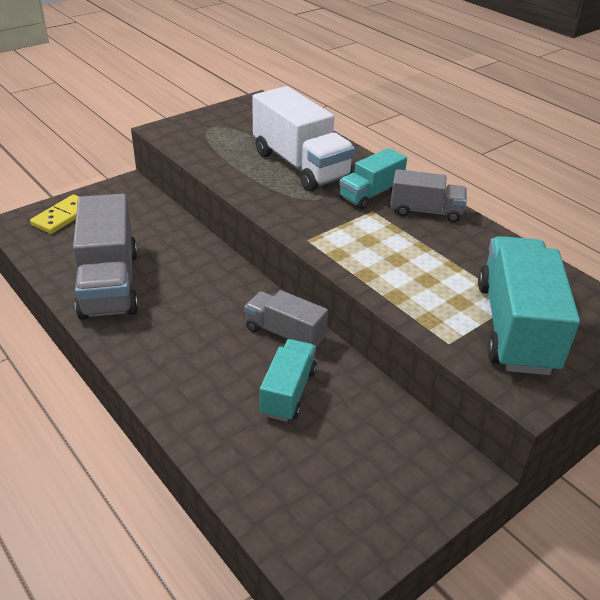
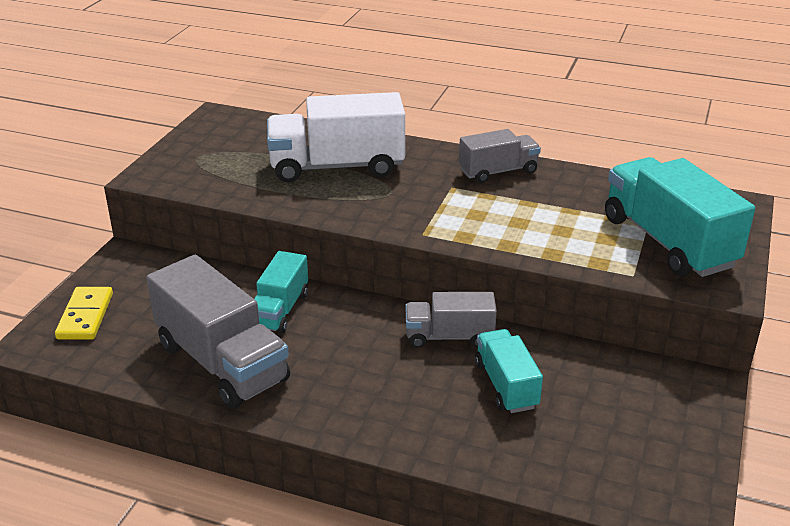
camera: 30 degrees left, 5 degrees down
white truck [252,86,355,191] -> white truck turned 150 degrees clockwise [267,92,405,182]
turquoise truck [339,148,407,209] -> turquoise truck moved to [254,251,308,334]

